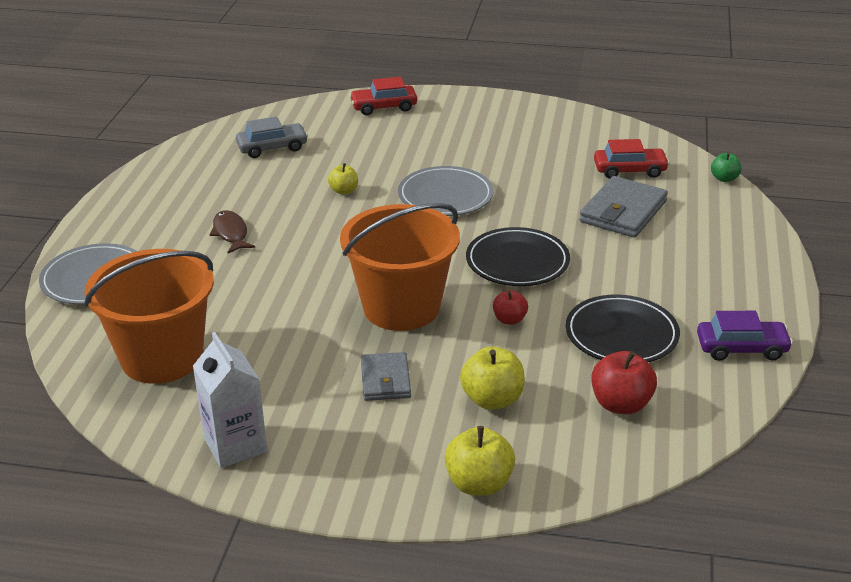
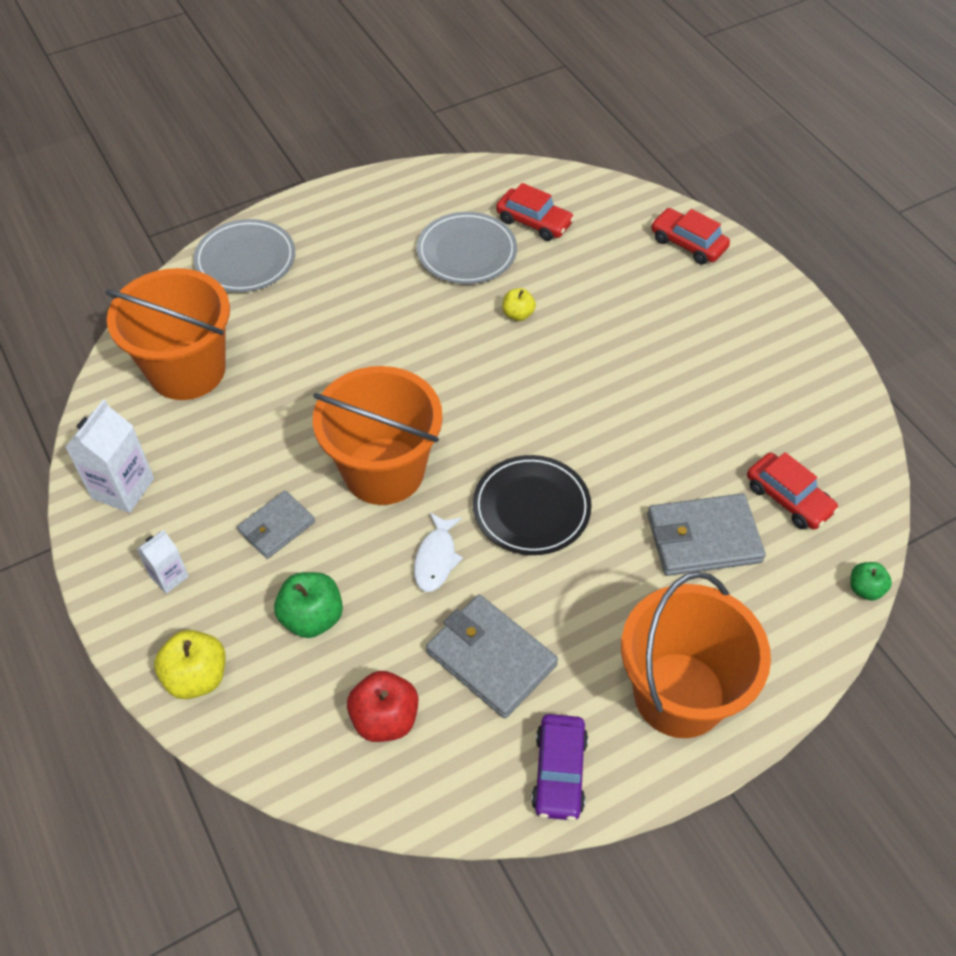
camera: 50 degrees right, 20 degrees up
brown fish [210,210,255,253] -> none
grey car [236,117,308,158] -> red car [496,183,574,241]
grey plate [398,166,494,216] -> grey plate moved to [417,212,517,284]
yellow apple [460,347,524,410] -> green apple [274,572,343,638]
red apple [493,290,528,325] -> white fish [414,513,463,592]
black plate [566,295,680,362] -> grey wallet [426,595,558,718]
purple car [697,311,793,361] -> purple car turned 45 degrees clockwise [531,714,588,821]
none -> white carton [137,530,189,594]
none -> orange bucket [621,571,771,738]

